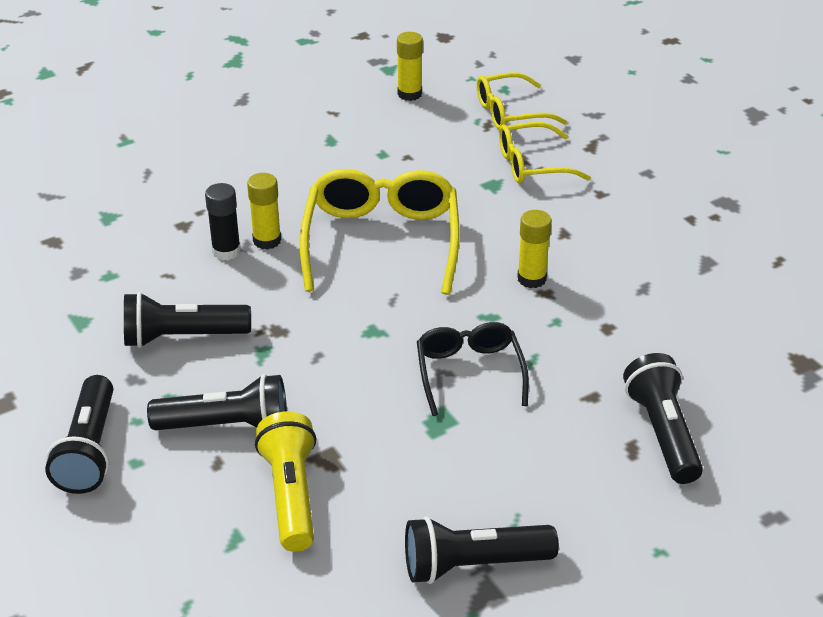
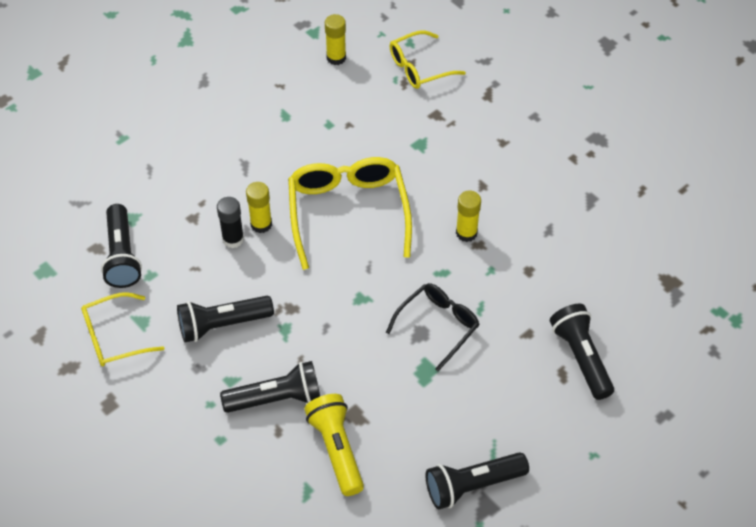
camera: 10 degrees left, 15 degrees up
black flashlight [45,375,113,494] -> black flashlight moved to [101,204,142,288]
black glasses [417,322,529,416] -> black glasses turned 60 degrees clockwise [386,283,480,371]
yellow glasses [499,122,591,184] -> yellow glasses moved to [81,292,164,367]

